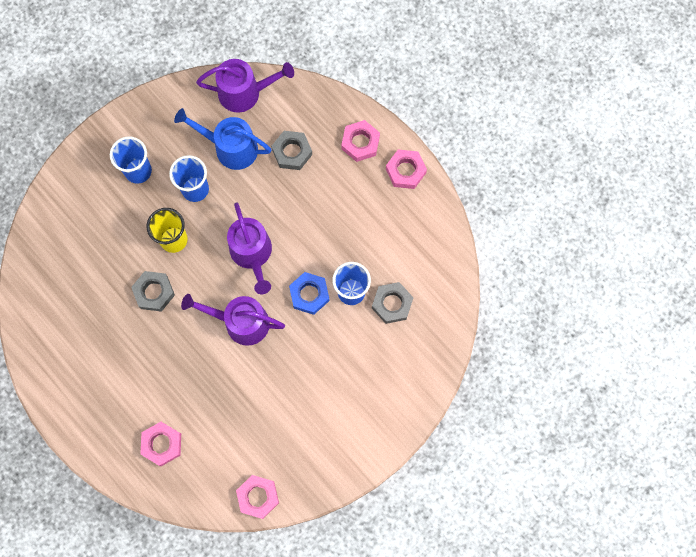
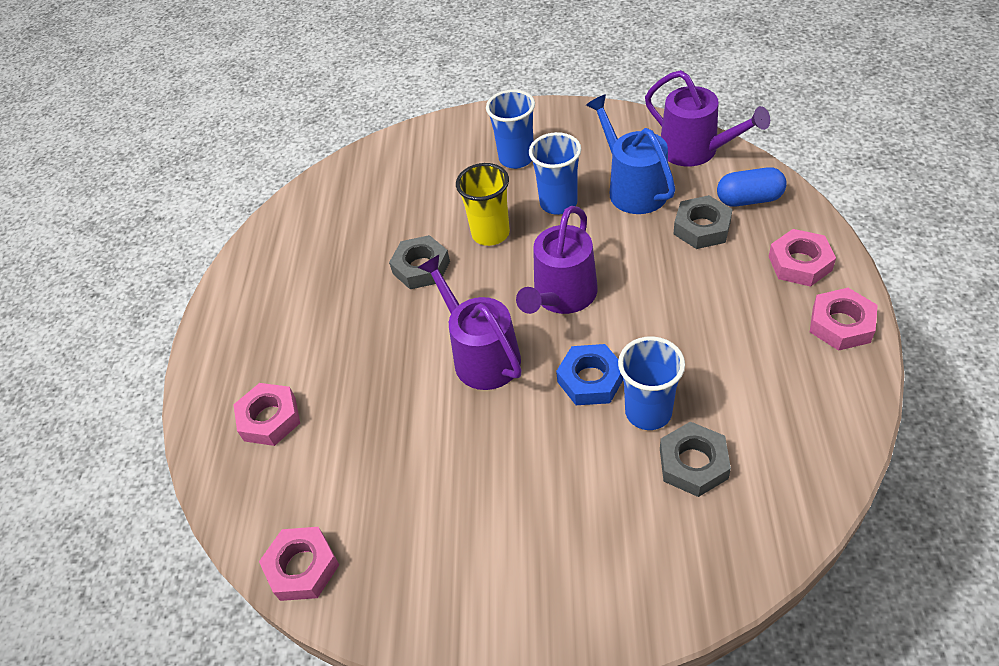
camera: 50 degrees right, 25 degrees down
none -> blue capsule [717,167,787,207]

